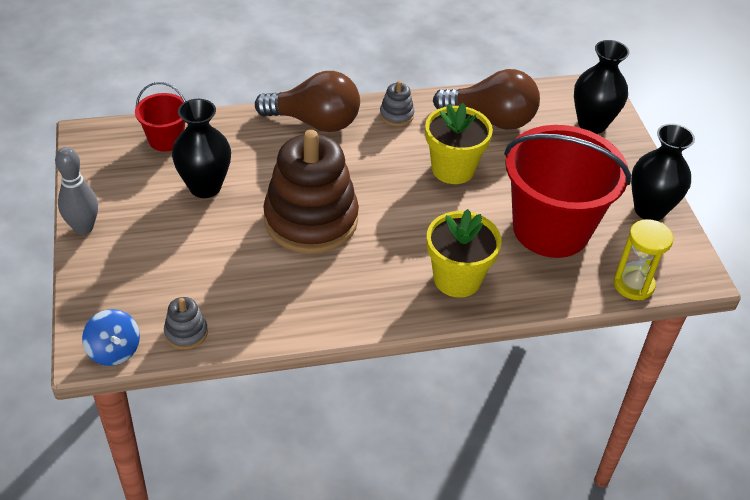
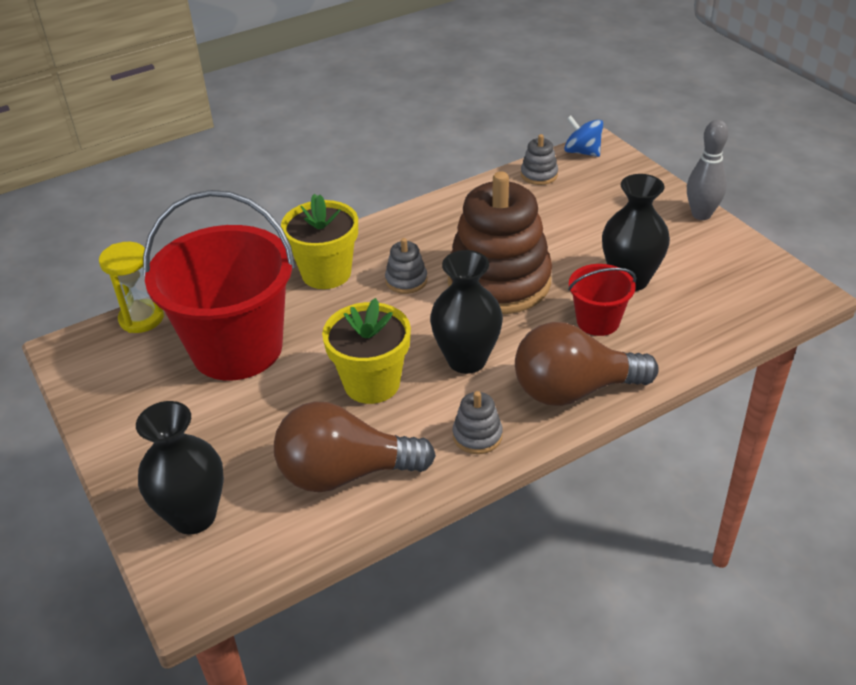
camera: 165 degrees right, 5 degrees down
red bucket [135,82,186,152] -> red bucket moved to [568,264,636,336]
black vase [631,124,695,221] -> black vase moved to [430,250,503,374]
none -> grey stacking toy [385,238,427,294]

